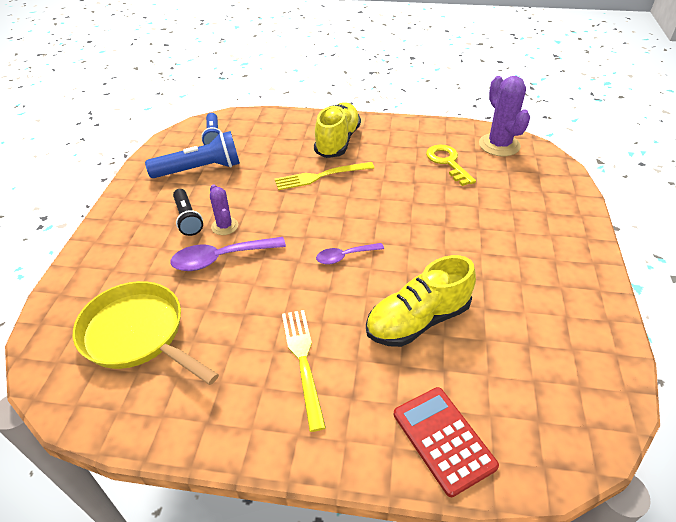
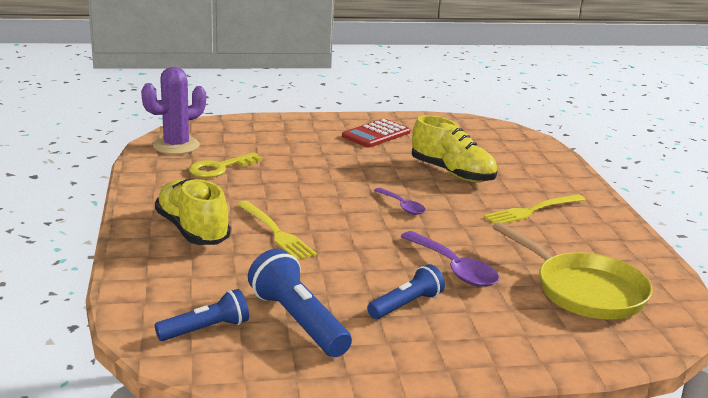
camera: 110 degrees left, 20 degrees down
yellow pan [73,281,219,385] -> yellow pan turned 60 degrees counterclockwise [493,222,653,320]
black flashlight [173,189,203,236] -> blue flashlight [367,264,445,319]
purple cactus [210,184,238,235] -> none
yellow shoe [314,103,361,158] -> yellow shoe turned 60 degrees clockwise [155,178,231,245]
red calculator [394,387,499,497] -> red calculator moved to [342,119,410,148]

